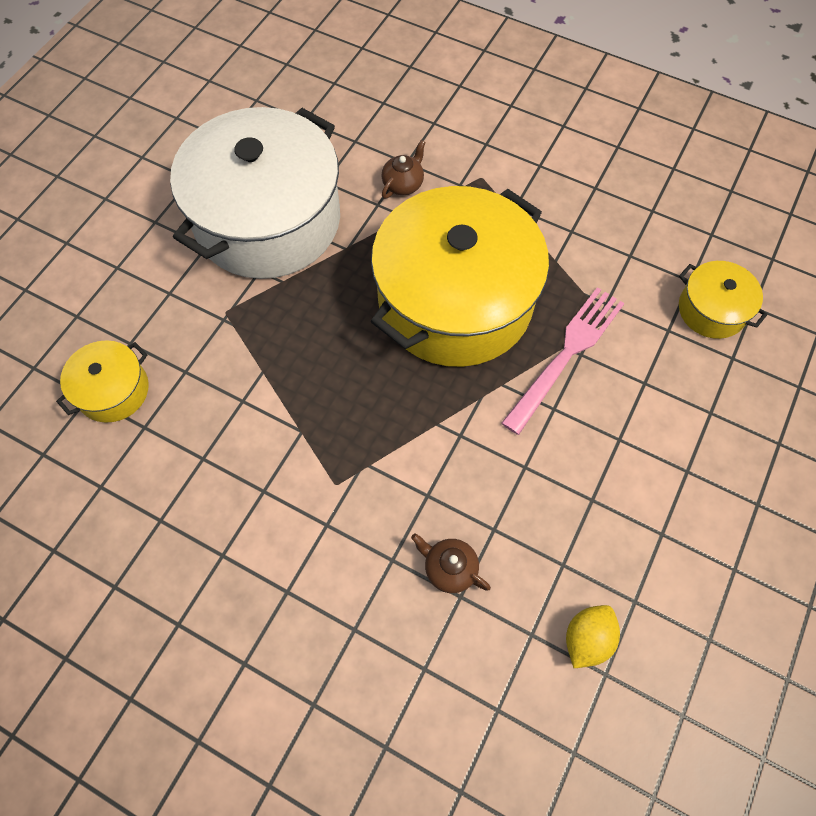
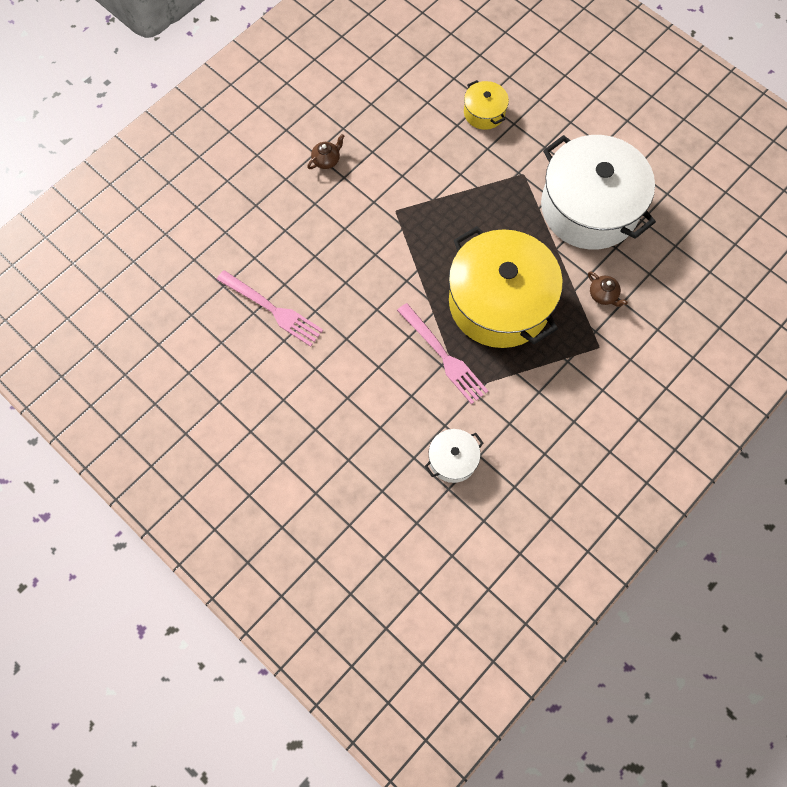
camera: 105 degrees right, 5 degrees up
brown teapot [411,533,491,593] -> brown teapot moved to [307,134,344,169]
yellow lemon [566,605,620,668] -> pink fork [216,270,323,347]
yellow pot [679,261,768,339] -> white pot [425,429,484,483]

